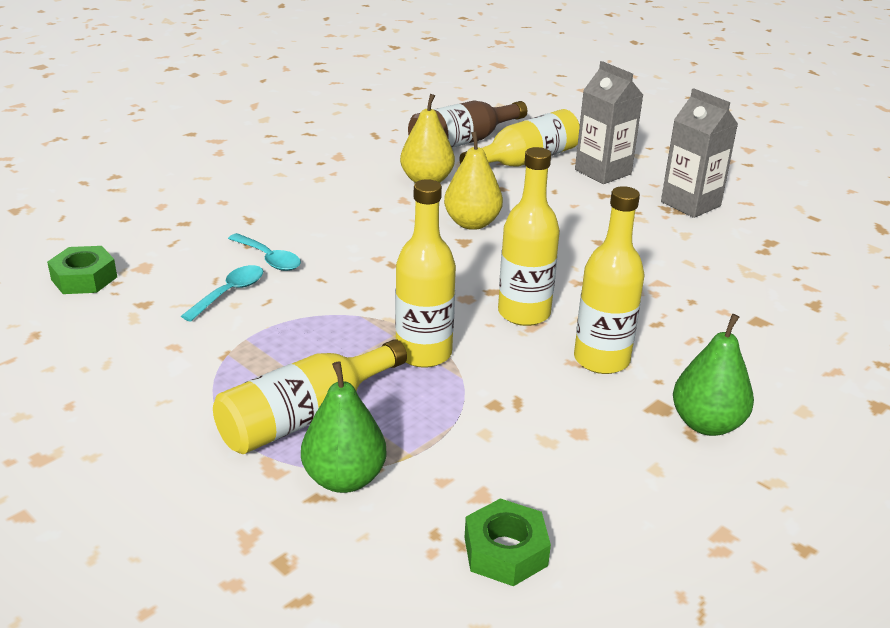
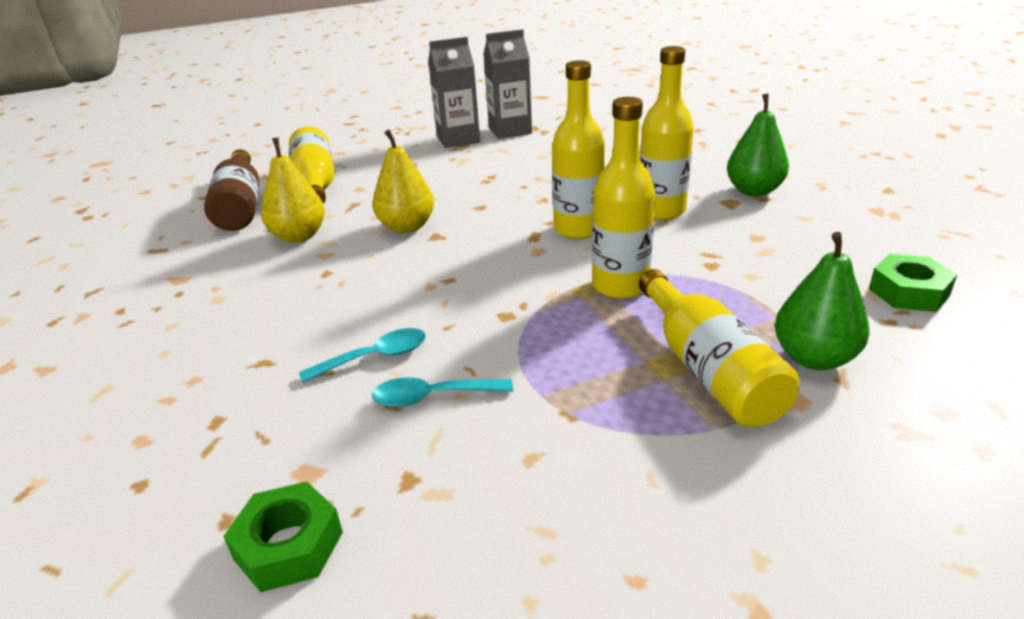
camera: 65 degrees left, 0 degrees up
turquoise spoon [181,265,263,322] -> turquoise spoon turned 60 degrees counterclockwise [372,377,513,407]
grey carton [575,61,643,184] -> grey carton moved to [483,29,532,139]

